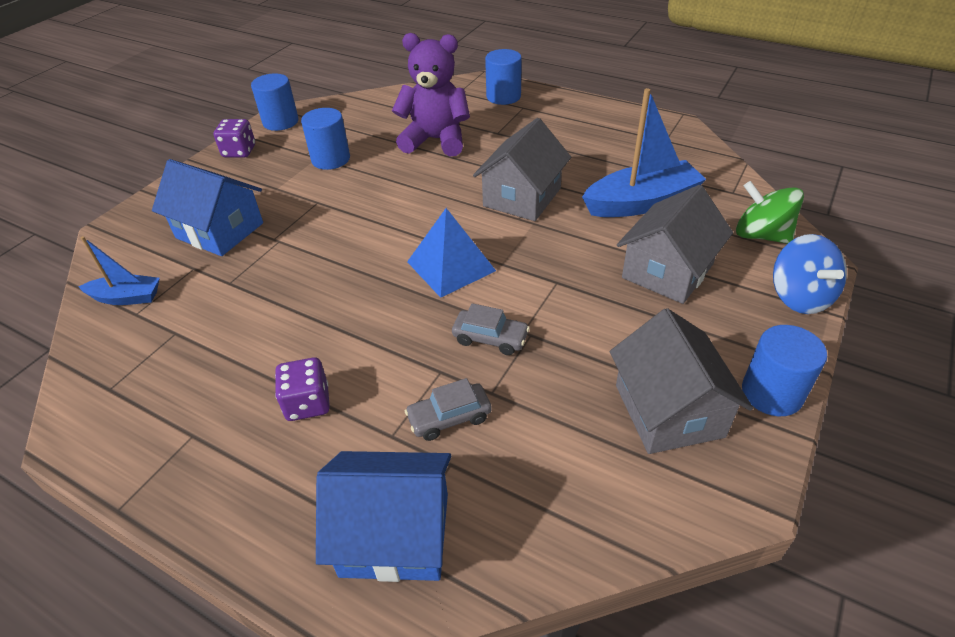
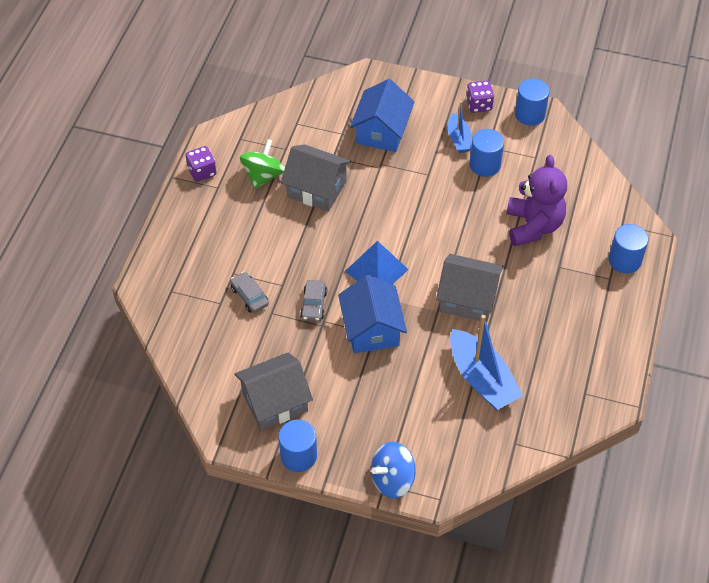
camera: 75 degrees right, 10 degrees up
blue boat [78,236,160,305] -> blue boat moved to [448,101,472,153]
purple dice [275,357,330,421] -> purple dice moved to [185,146,216,182]
blue house [316,451,451,582] -> blue house moved to [338,275,407,353]
grey house [617,185,733,304] -> grey house moved to [281,144,351,212]
green spinning top [736,181,804,244] -> green spinning top moved to [240,139,285,189]

